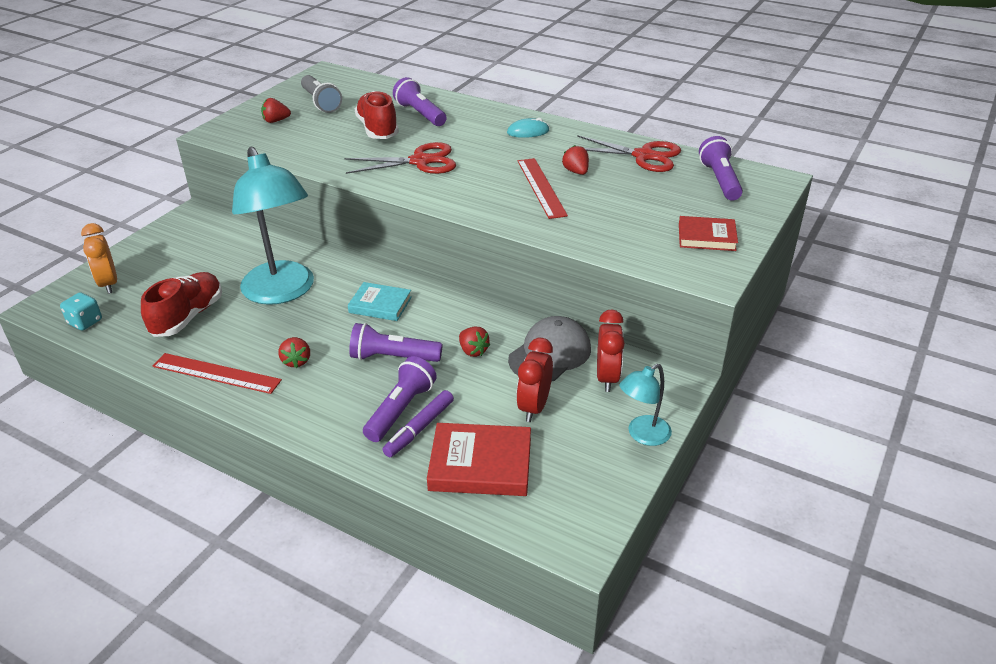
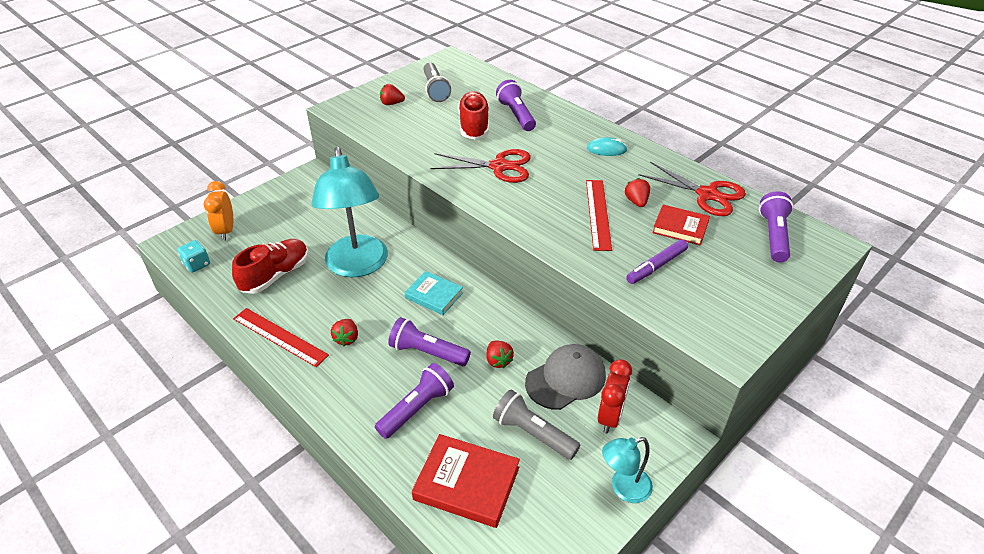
camera: 15 degrees right, 5 degrees up
purple marker [383,390,454,457] -> purple marker moved to [626,239,688,284]
red clock [516,338,553,422] -> grey flashlight [493,390,580,460]
red book [679,216,738,251] -> red book moved to [652,205,710,245]

